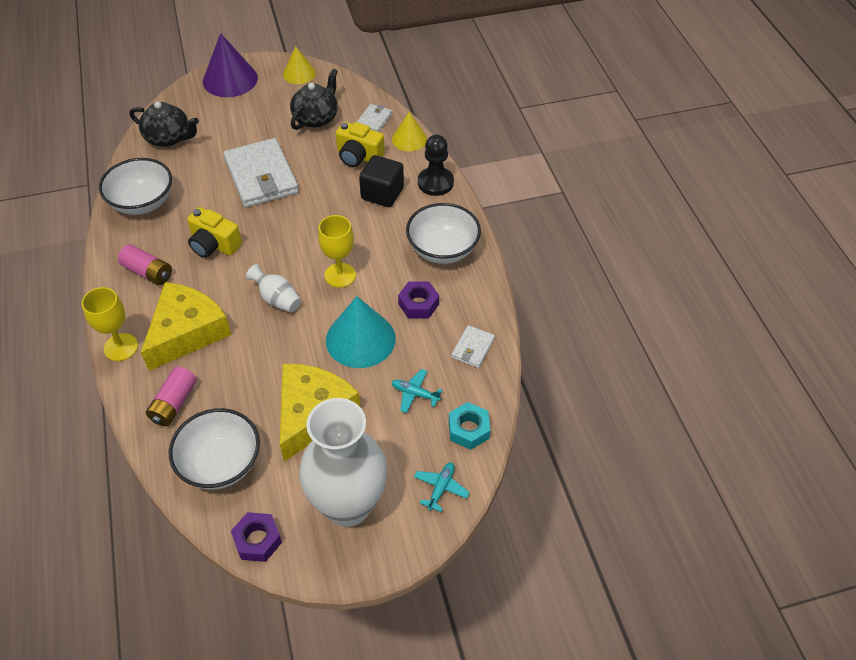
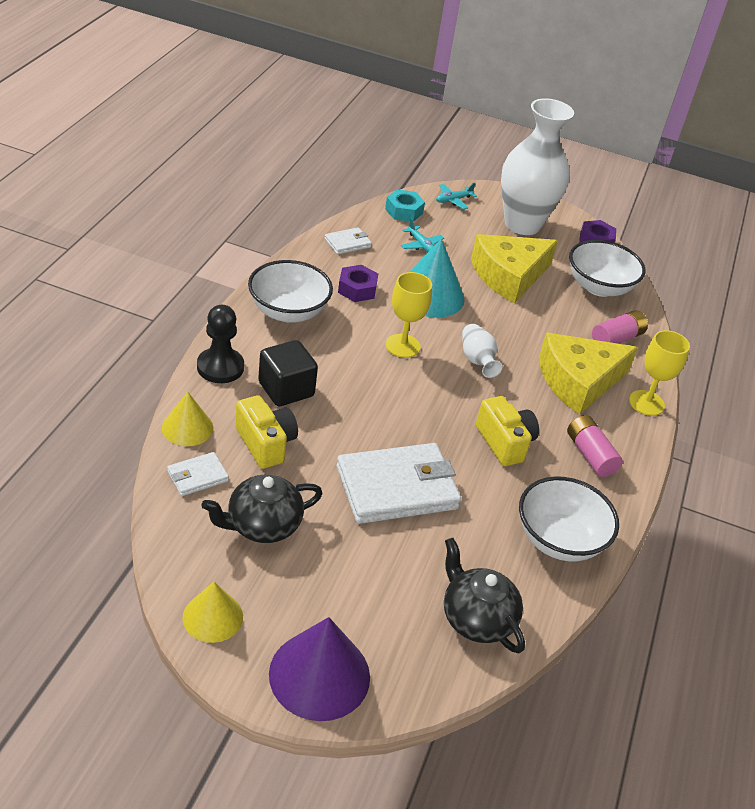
camera: 150 degrees left, 10 degrees down
white wallet [223,138,299,207] -> white wallet turned 60 degrees clockwise [337,443,461,524]

